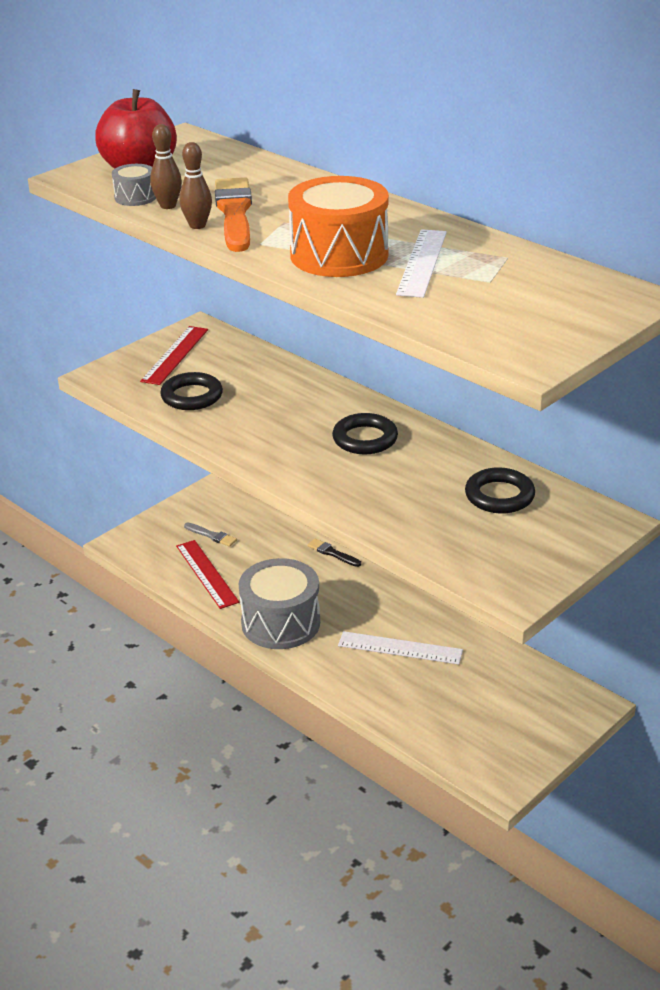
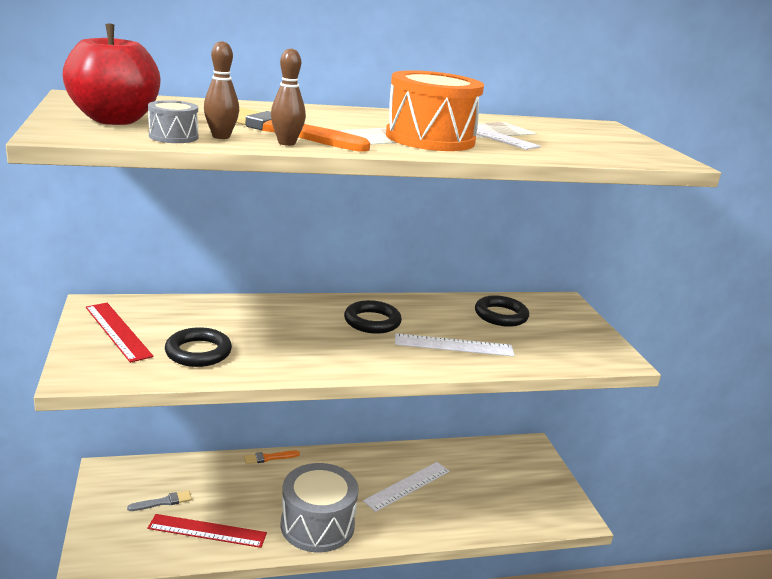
camera: 60 degrees left, 10 degrees down
black brush [307,539,361,567] -> orange brush [244,450,300,464]
none -> white ruler [395,333,515,357]

